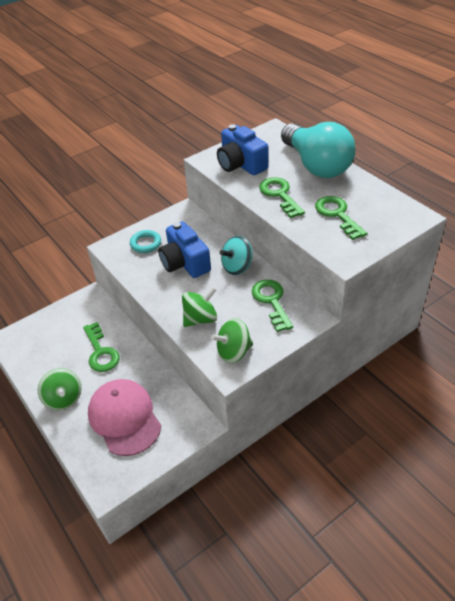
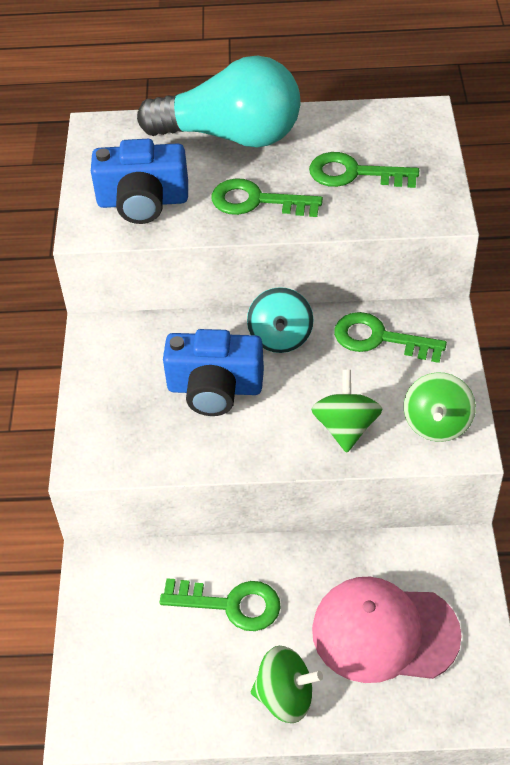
camera: 55 degrees left, 5 degrees up
turquoise ring [130,230,161,253] -> none

